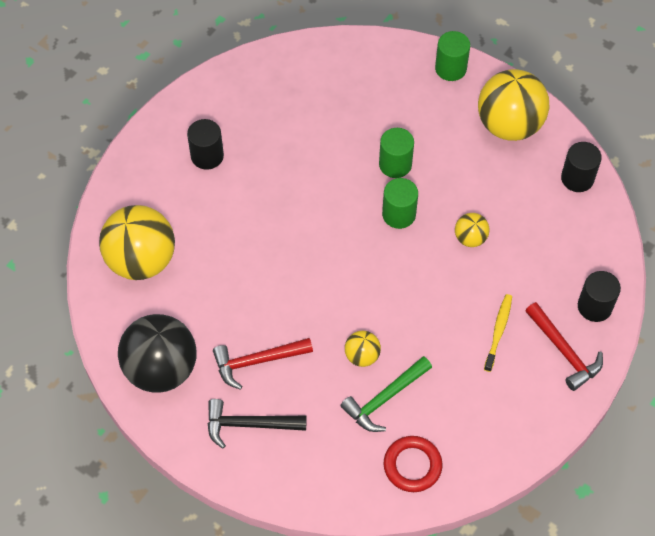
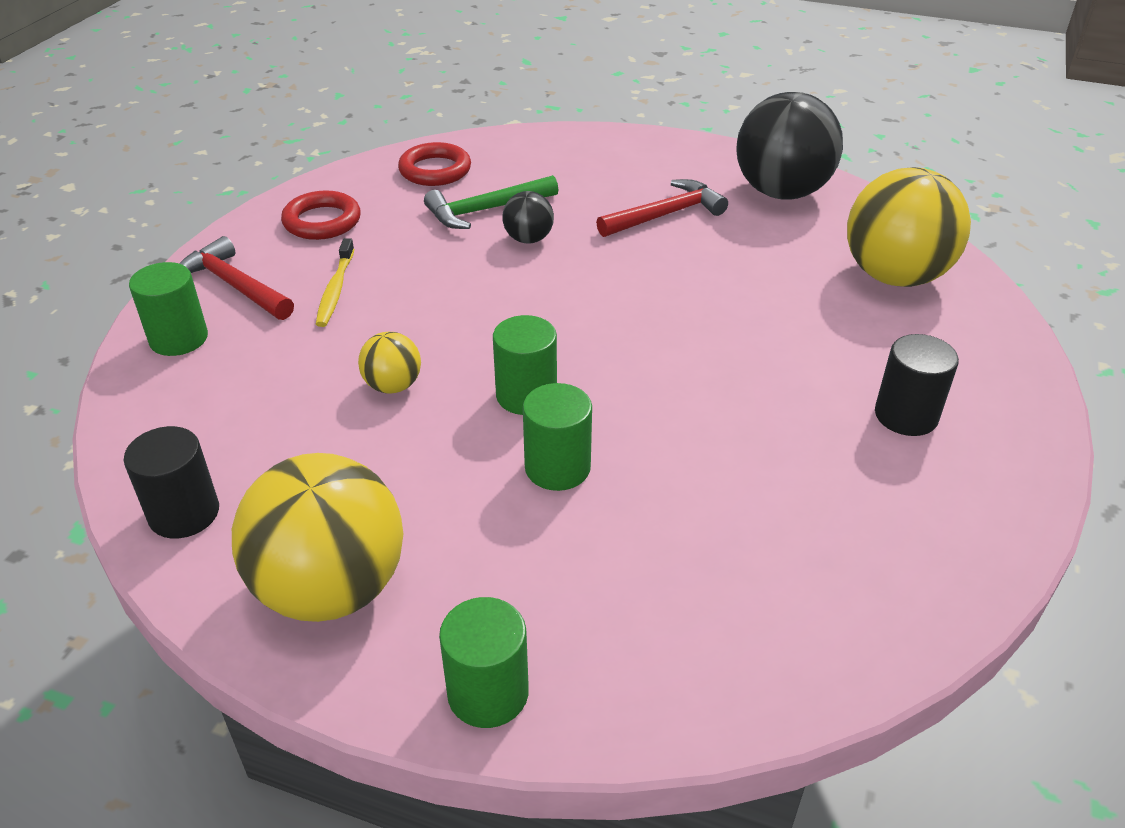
camera: 165 degrees right, 20 degrees down
black hammer [207,399,307,449] -> none
green hammer [340,356,432,432] -> green hammer turned 150 degrees counterclockwise [424,175,559,229]
yellow ball [345,331,381,367] -> black ball [502,191,554,244]
black cylinder [578,271,621,322] -> green cylinder [129,262,208,356]
none -> red ring [281,191,361,240]

